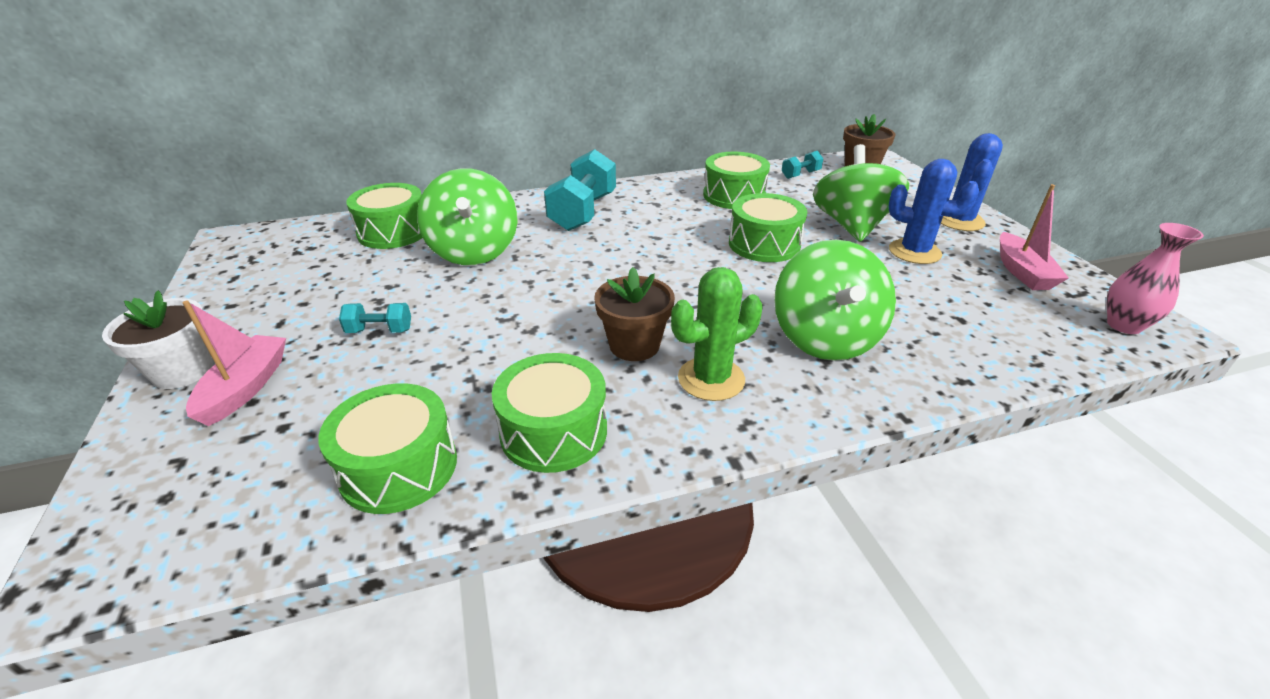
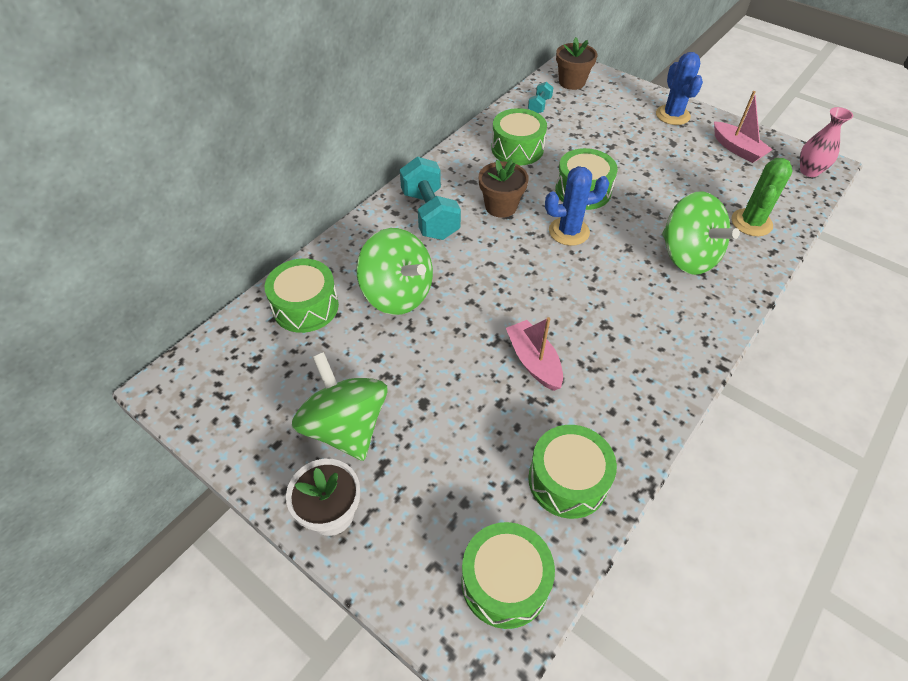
camera: 35 degrees left, 15 degrees up
pink boat [182,300,286,426] -> pink boat moved to [506,317,563,391]
turquoise dumbbell [339,303,411,333] -> none
green drum [492,353,607,473] -> green drum moved to [461,522,555,629]
brown flower pot [594,267,675,361] -> brown flower pot moved to [479,159,529,218]
green cactus [671,267,762,401] -> green cactus moved to [731,158,793,236]
green spinning top [813,144,909,242] -> green spinning top moved to [292,352,388,461]
blue cactus [888,159,979,264] -> blue cactus moved to [545,166,609,246]

